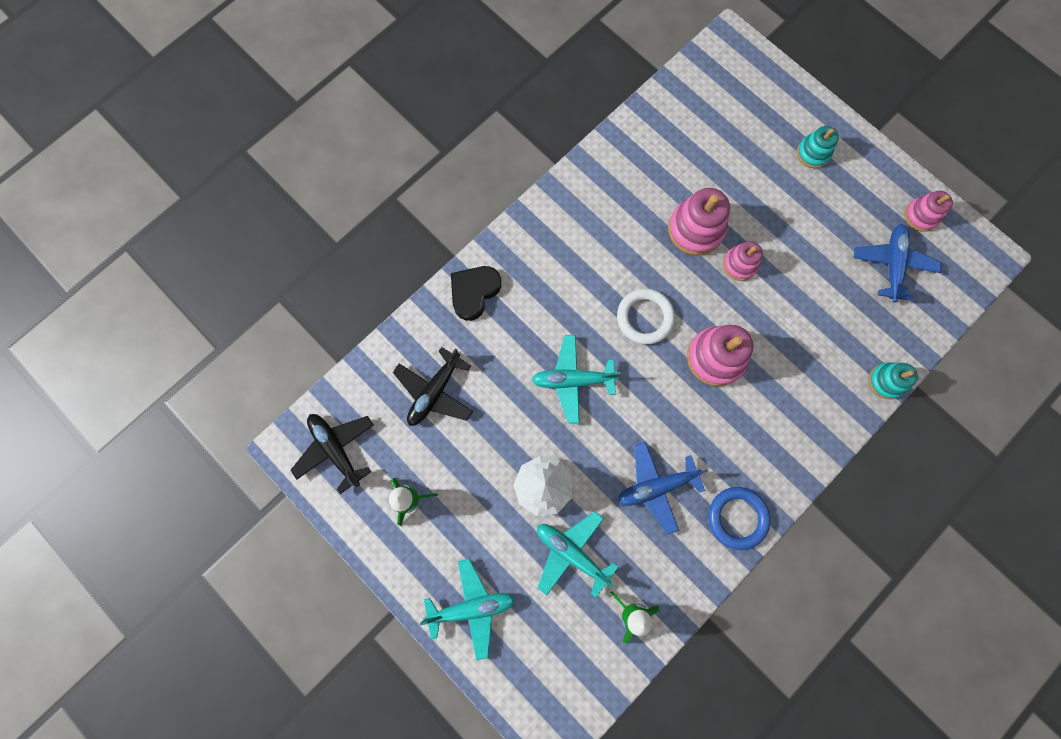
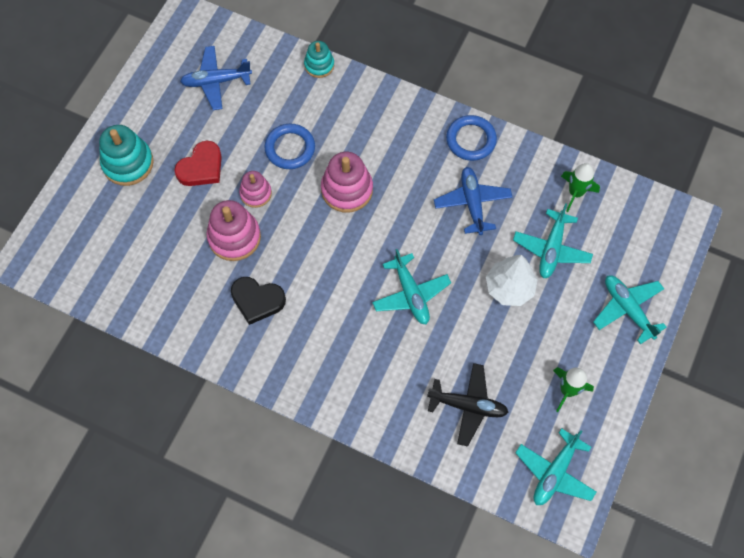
camera: 110 degrees left, 10 degrees down
black plane [290,414,374,494] -> turquoise plane [516,428,596,505]
black heart [451,266,501,321] -> black heart moved to [231,277,286,325]
white ring [617,289,675,344] -> none
blue plane [618,442,707,535] -> blue plane turned 150 degrees counterclockwise [434,167,512,235]
turquoise stacking toy [797,126,839,168] -> turquoise stacking toy [99,125,154,186], size x1.63
pink stacking toy [904,191,953,232] -> none
none -> red heart [174,141,222,186]
none -> blue ring [264,124,315,169]

